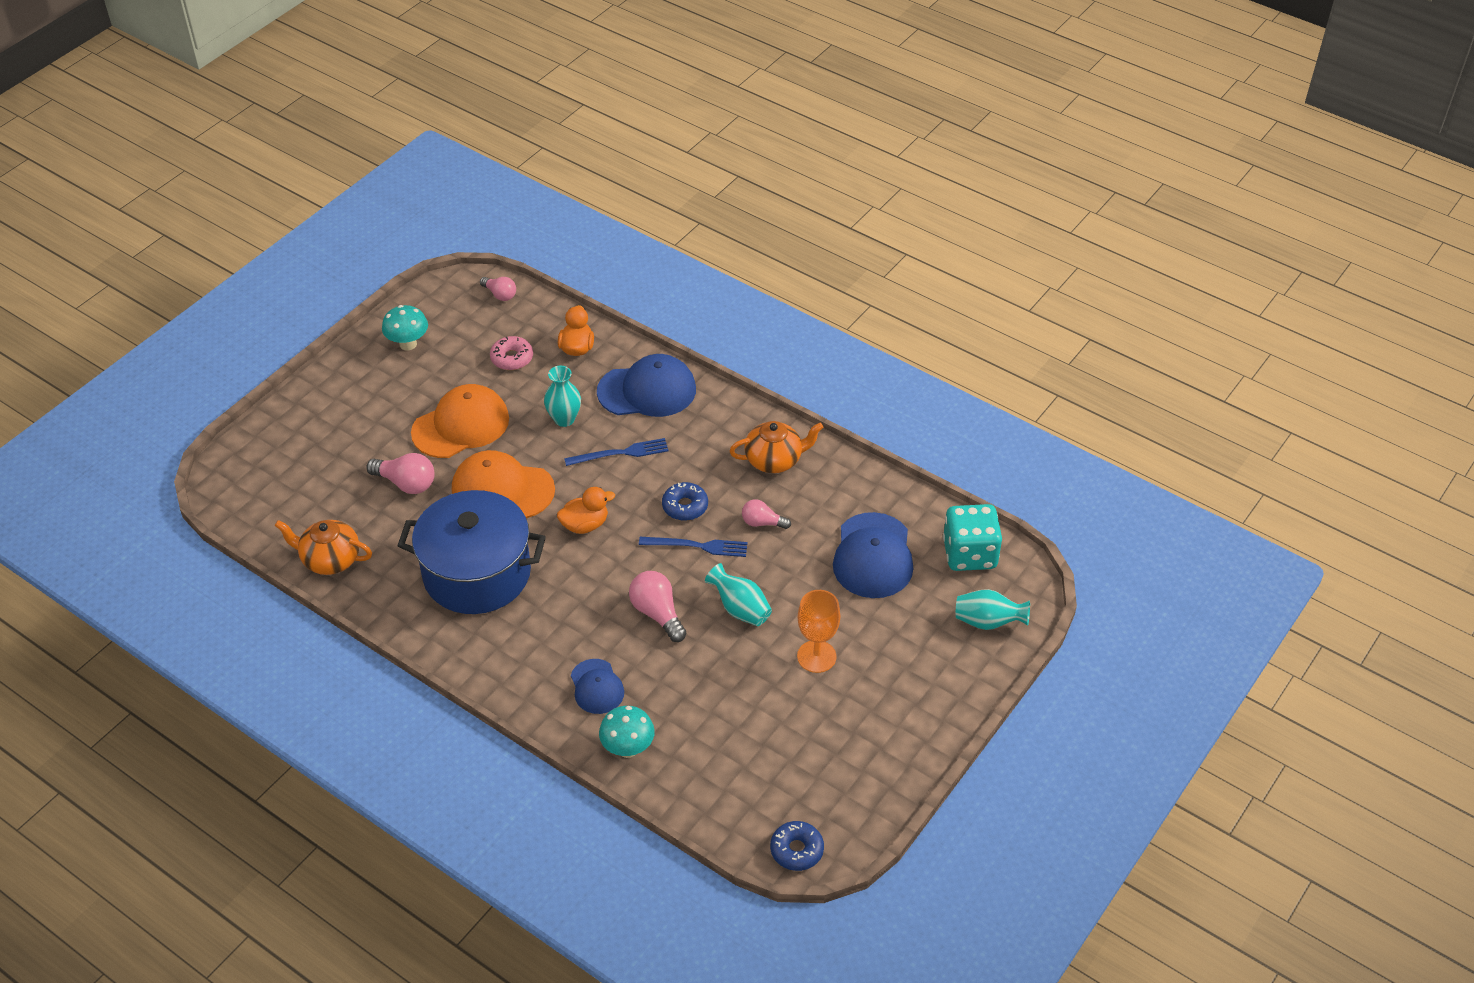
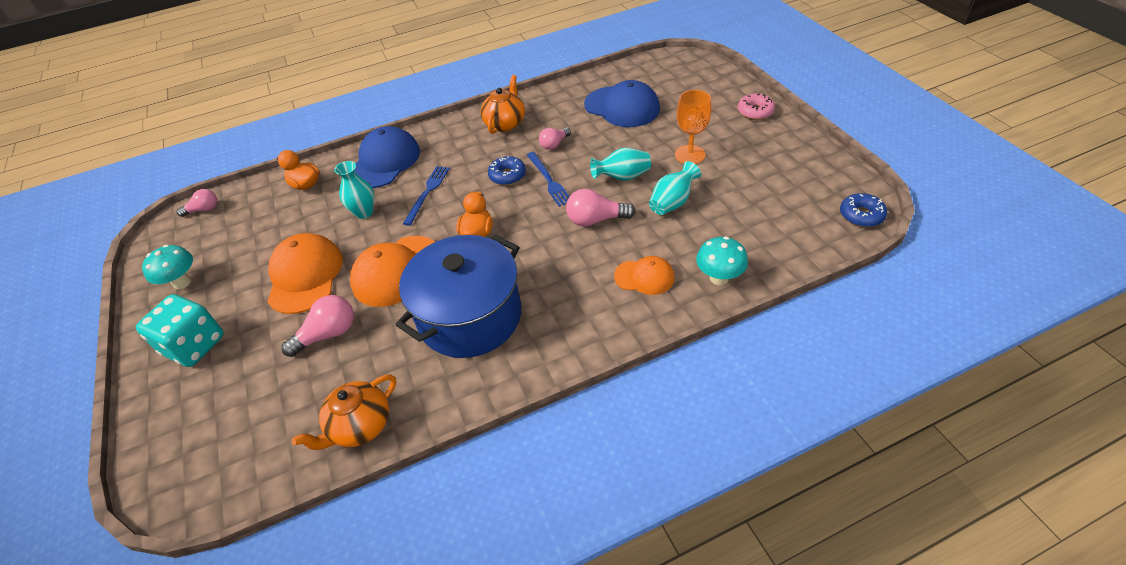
camera: 55 degrees left, 0 degrees up
pink donut [490,336,533,370] -> pink donut moved to [738,94,775,120]
blue cap [571,659,624,714] -> orange cap [614,256,675,295]
blue fork [639,537,748,557] -> blue fork turned 120 degrees clockwise [527,152,569,207]
turquoise dice [943,504,1002,571] -> turquoise dice moved to [136,294,224,367]
turquoise vase [956,589,1030,630] -> turquoise vase moved to [649,161,701,215]

